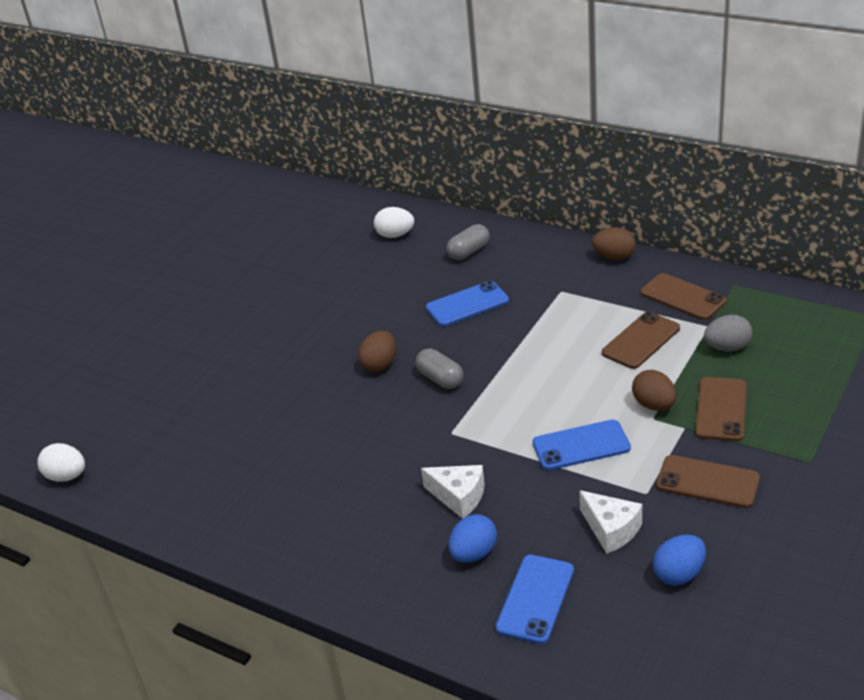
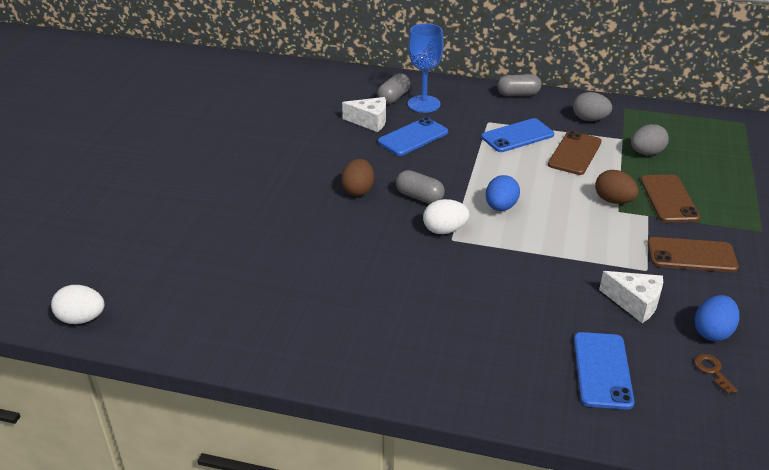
camera: 20 degrees left, 0 degrees up
white egg [374,207,414,238] -> white egg moved to [423,199,469,234]
white cheese [421,465,485,519] -> white cheese moved to [342,97,386,132]
blue egg [449,514,497,563] -> blue egg moved to [486,175,520,211]
blue phone [532,420,631,470] -> blue phone moved to [481,118,554,152]
brown egg [592,227,636,260] -> grey capsule [497,74,541,96]
brown phone [640,273,727,320] -> grey egg [573,92,612,121]
none -> blue goblet [408,23,444,113]
none -> brown key [694,354,738,394]

